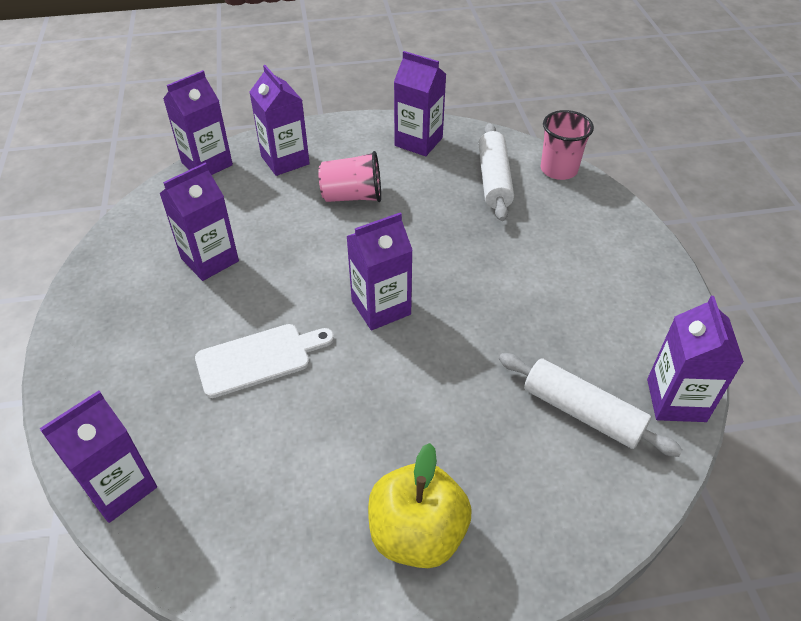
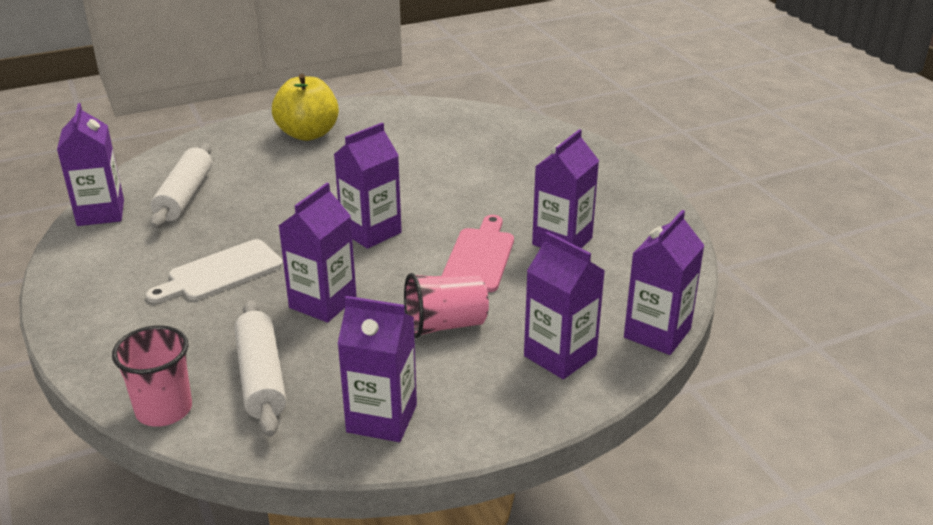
camera: 165 degrees right, 15 degrees down
purple carton [40,390,157,523] -> purple carton moved to [279,183,357,323]
white cutting board [195,324,334,398] -> white cutting board moved to [146,239,283,303]
white rolling pin [499,353,683,457] -> white rolling pin turned 75 degrees clockwise [150,143,212,228]
none -> pink cutting board [442,215,514,292]

